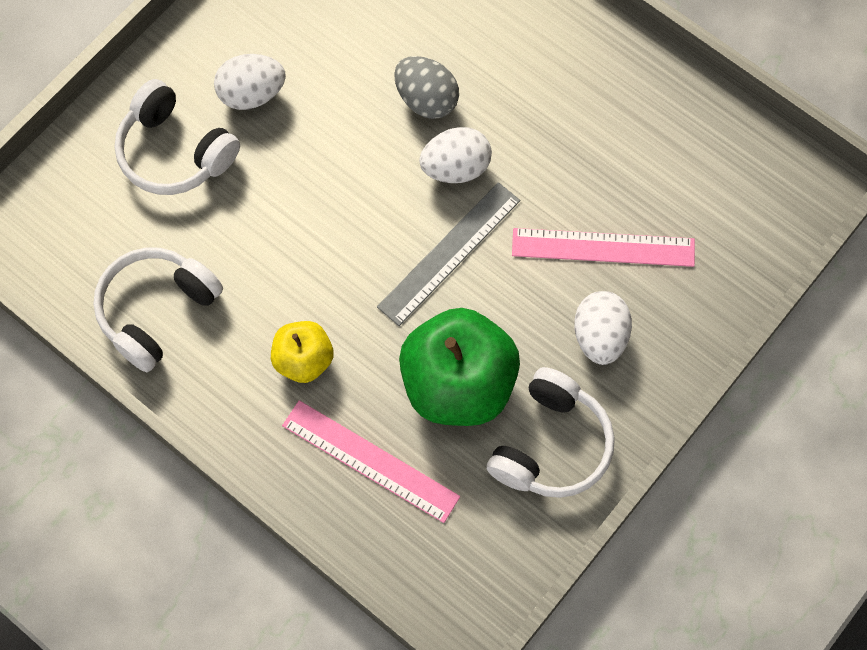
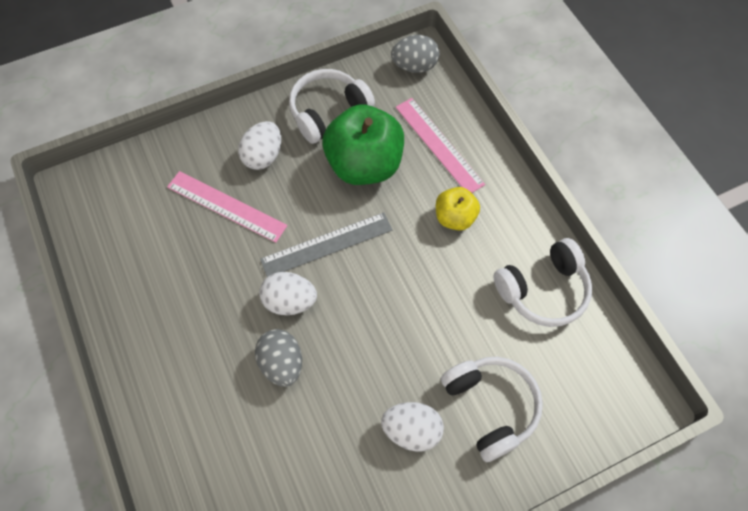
camera: 155 degrees left, 5 degrees down
none -> grey egg [391,35,440,73]

